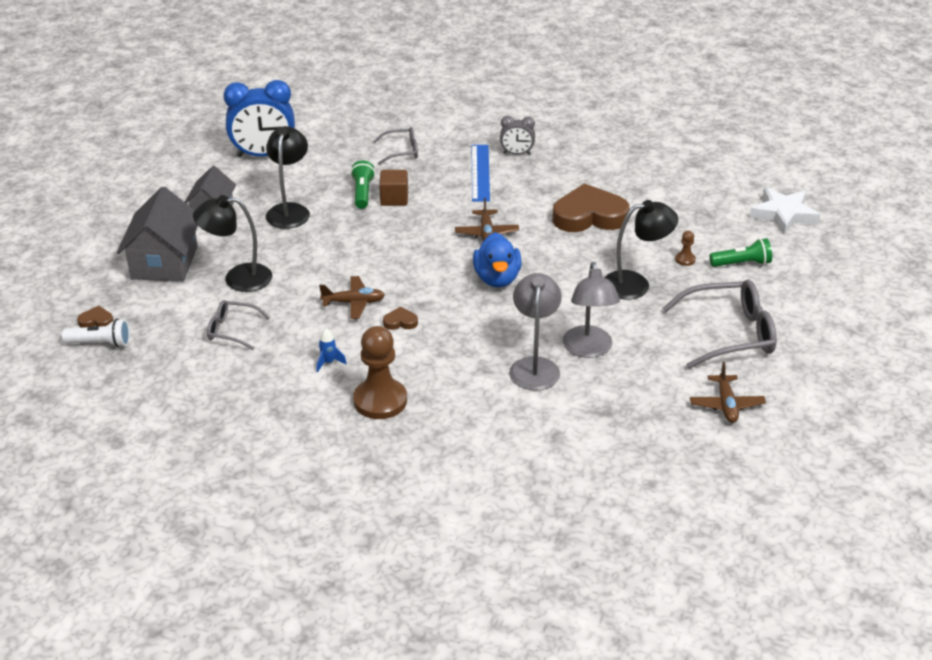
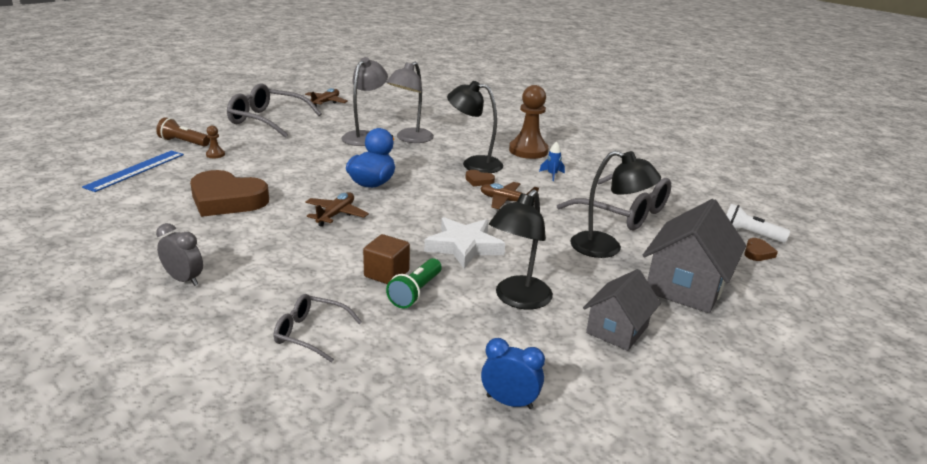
camera: 155 degrees left, 10 degrees down
brown heart [77,306,114,328] -> brown heart turned 90 degrees counterclockwise [744,238,778,261]
grey glasses [207,300,270,350] -> grey glasses [557,174,671,230], size x1.83
blue clock [223,80,295,157] -> blue clock [481,338,545,409], size x0.52
blue ruler [471,145,490,202] -> blue ruler moved to [82,150,184,192]
black lamp [604,200,678,300] -> black lamp moved to [447,81,503,173]
green flashlight [709,238,772,267] -> brown flashlight [156,117,210,147]
white star [749,187,821,235] -> white star moved to [424,217,505,269]

